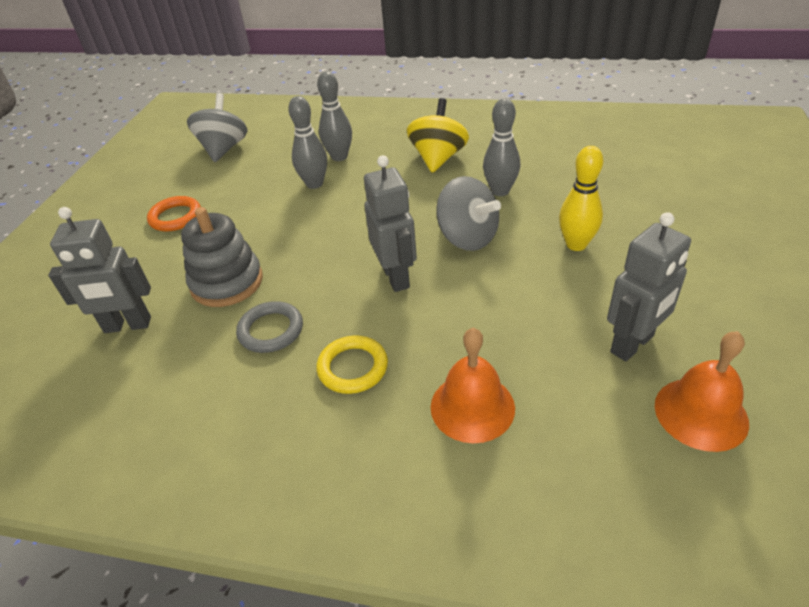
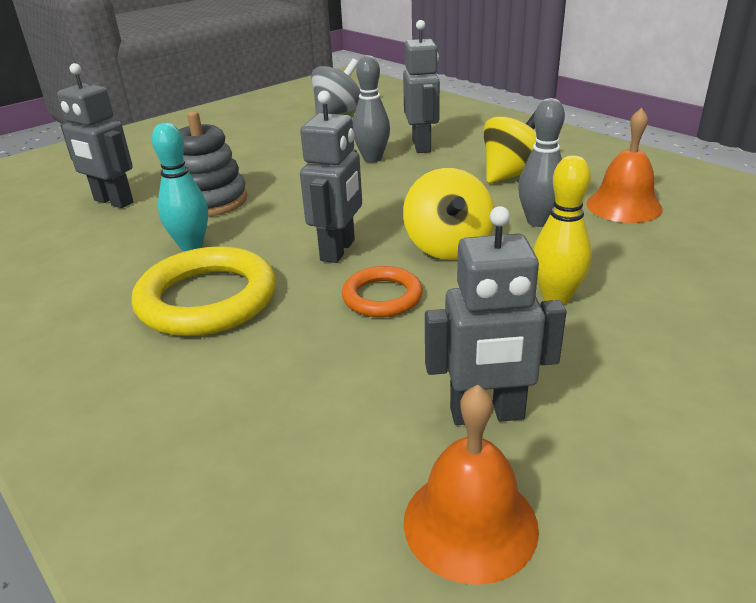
camera: 35 degrees right, 10 degrees down
orange ring [147,196,201,231] -> orange ring moved to [342,266,423,317]
grey ring [236,301,303,353] -> turquoise bowling pin [152,123,208,251]
yellow ring [316,336,388,394] -> yellow ring [132,246,276,336], size x1.77
grey bowling pin [317,71,352,161] -> grey robot [403,20,440,153]
orange bell [431,328,515,443] -> orange bell moved to [586,108,663,223]
grey spinning top [436,176,501,251] -> yellow spinning top [403,168,494,259]

